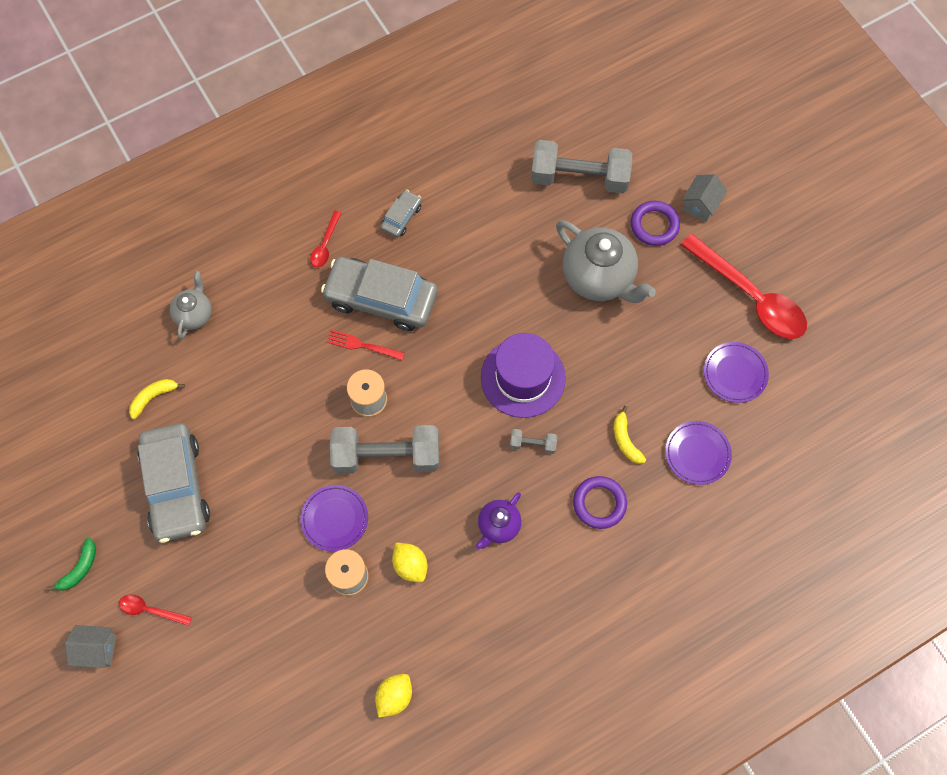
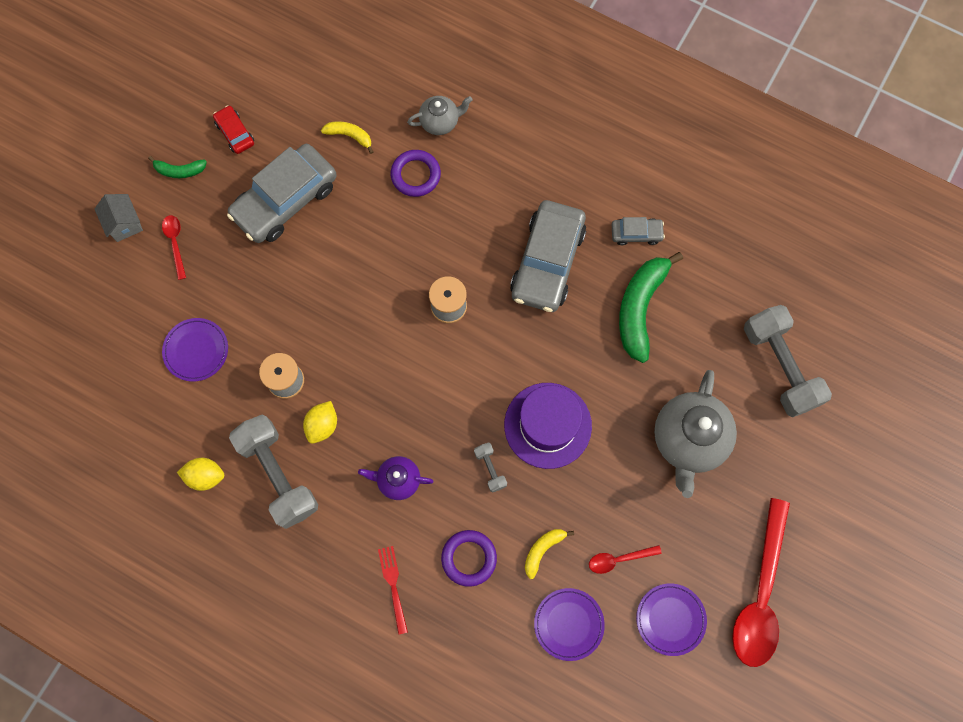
camera: 60 degrees right, 5 degrees up
purple plate [300,485,368,551] -> purple plate moved to [162,318,228,382]
red spoon [310,211,341,268] -> red spoon moved to [589,545,662,574]
grey car [321,257,438,331] -> grey car turned 150 degrees counterclockwise [510,200,586,312]
red fork [327,330,405,361] -> red fork moved to [378,546,408,635]
grey dumbbell [330,425,439,474] -> grey dumbbell moved to [229,415,318,529]
purple ring [631,201,680,246] -> purple ring moved to [391,150,441,197]
grey house [682,174,728,222] -> none
none -> red car [213,105,254,154]
none -> green banana [619,252,683,363]

